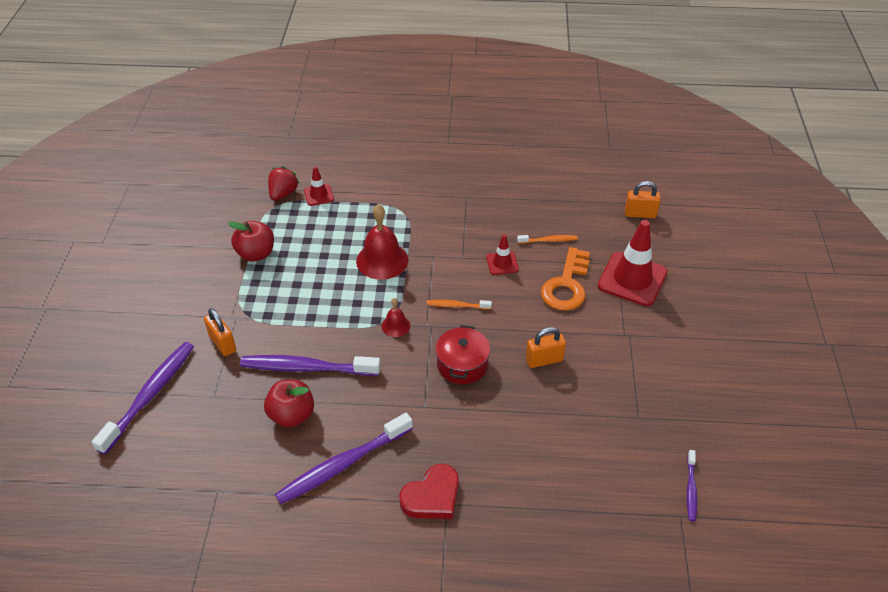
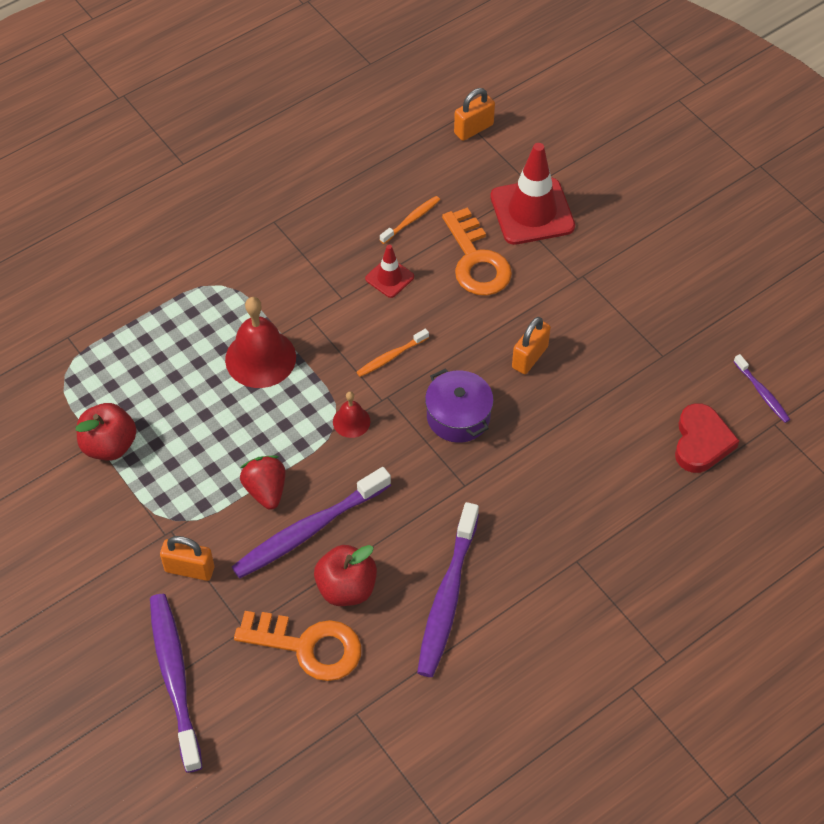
camera: 40 degrees left, 10 degrees up
red strawberry [268,166,299,201] -> red strawberry moved to [240,456,286,510]
red traffic cone [304,166,334,206] -> none
red heart [399,464,459,519] -> red heart moved to [675,403,739,473]
red pot [435,325,490,384] -> purple pot [425,368,494,443]
none -> orange key [234,611,361,681]

